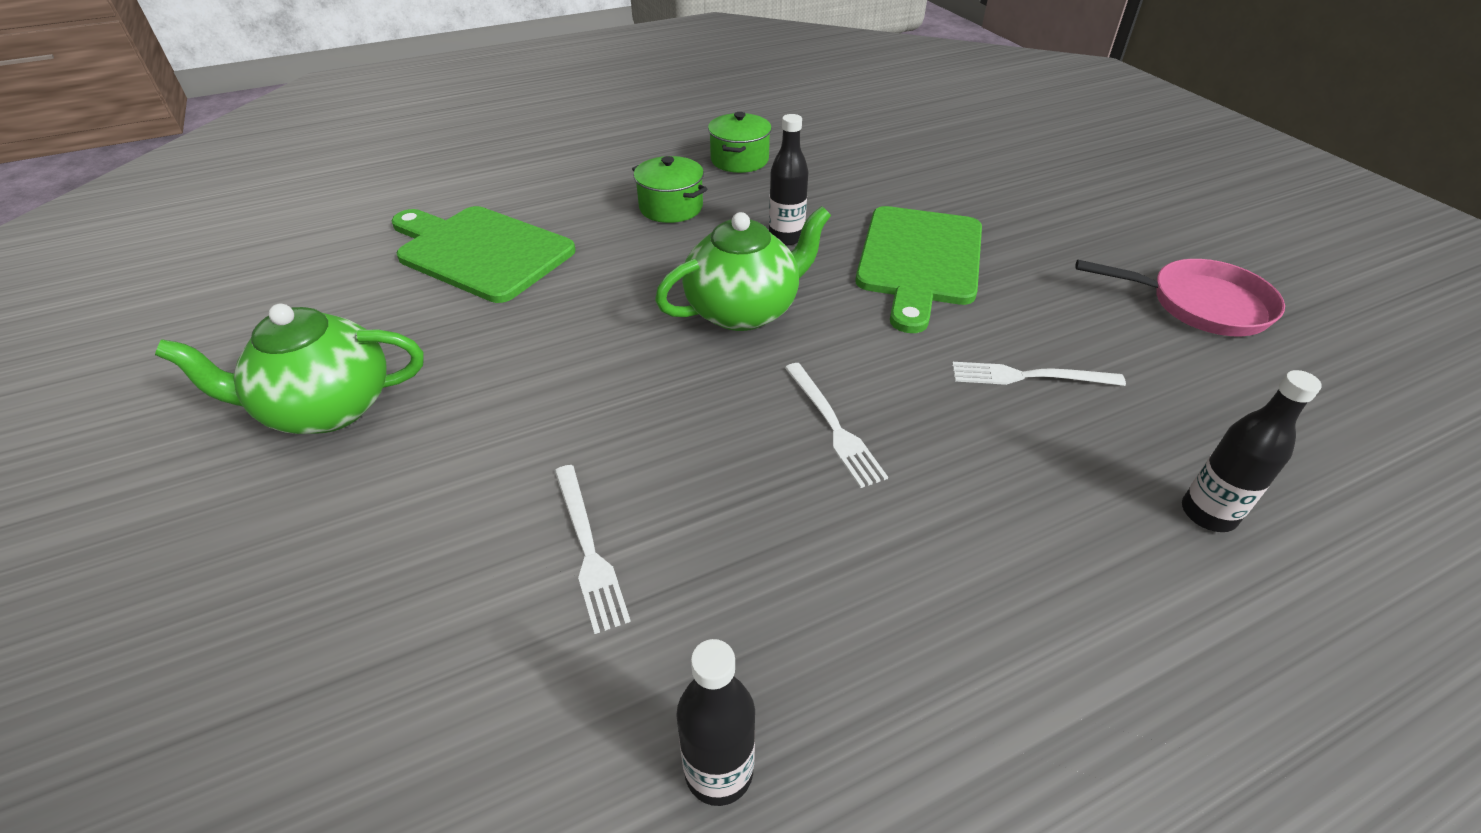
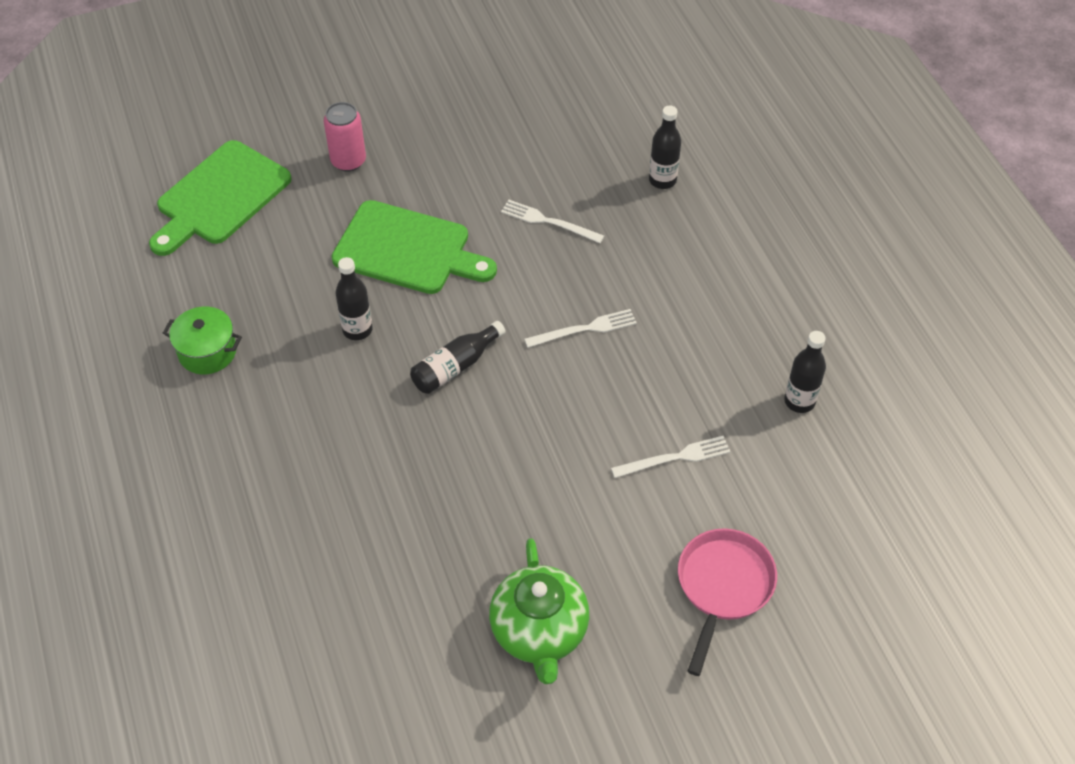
camera: 85 degrees left, 10 degrees up
green cutting board [391,206,575,303] -> green cutting board moved to [149,140,292,256]
green pot [632,156,708,223] -> none
green teapot [655,206,831,331] -> black bottle [410,321,506,394]
white fork [952,362,1126,386] -> white fork turned 105 degrees clockwise [501,200,604,243]
pink pan [1075,259,1285,336] -> pink pan moved to [678,528,777,676]
none -> pink can [324,102,366,172]

